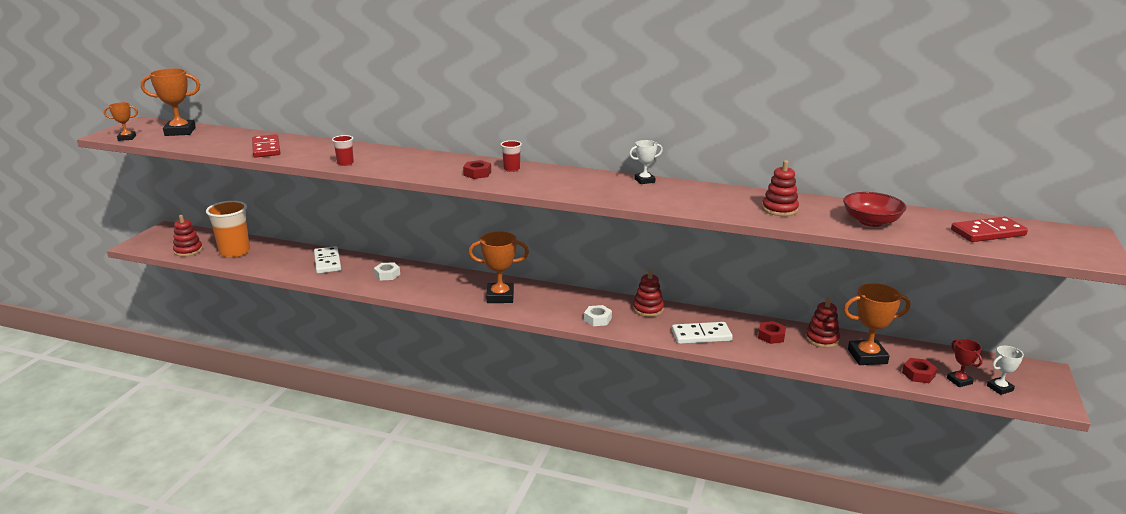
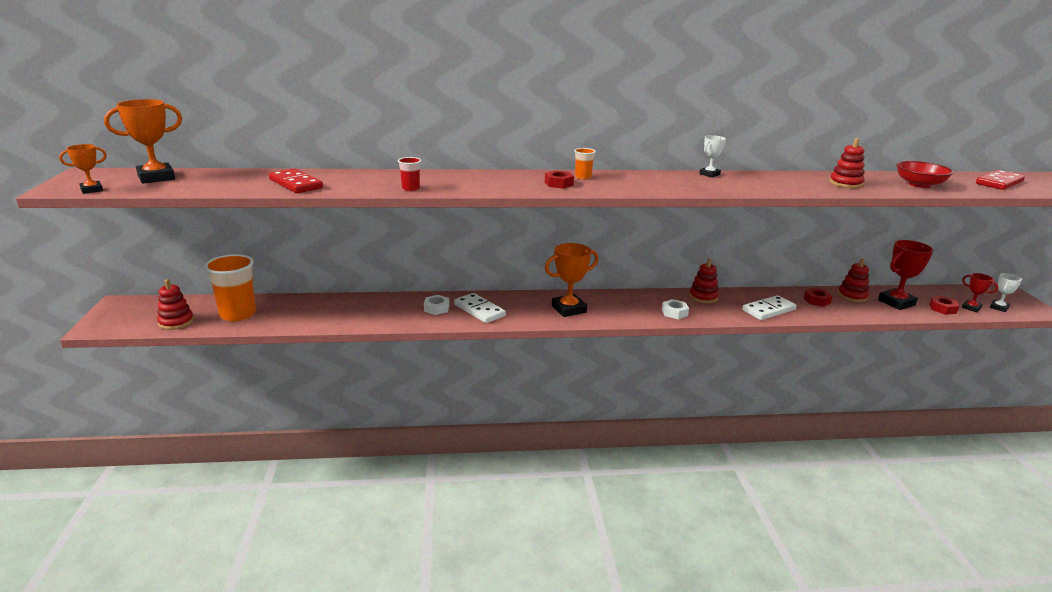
camera: 25 degrees left, 0 degrees up
white domino [314,246,341,274] -> white domino moved to [454,293,506,323]
red cup [501,140,522,172] -> orange cup [574,148,596,179]
orange trophy [843,283,910,365] -> red trophy [878,240,933,310]

